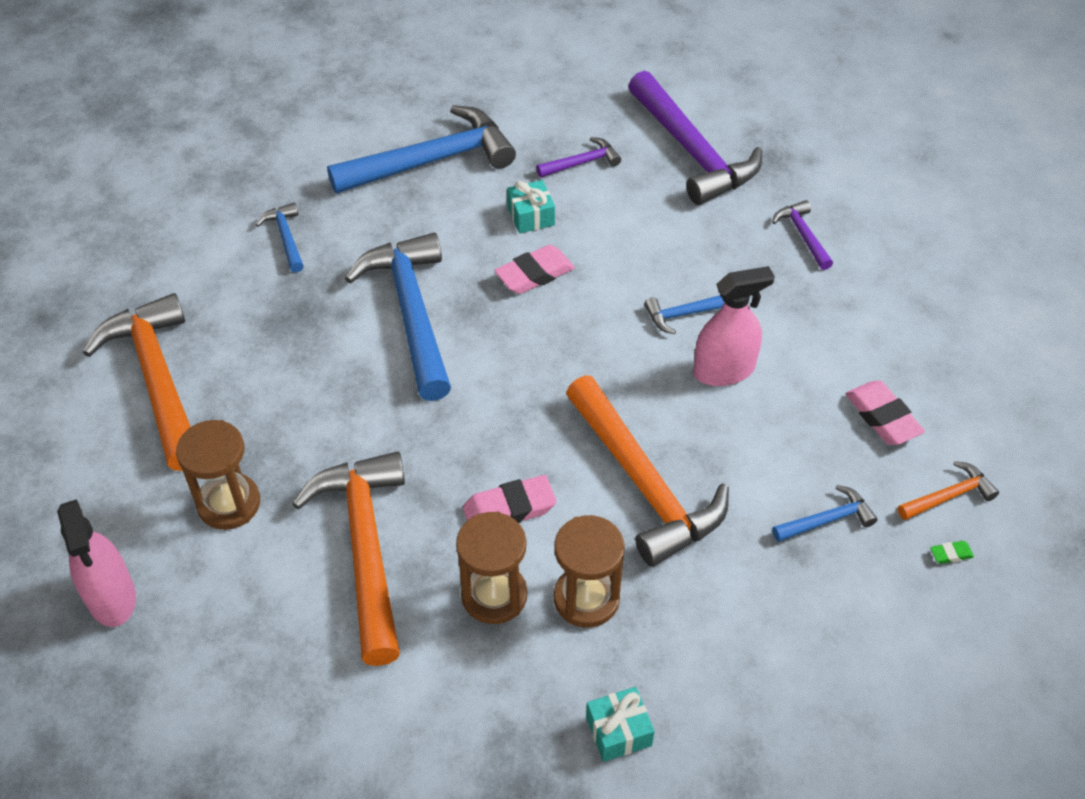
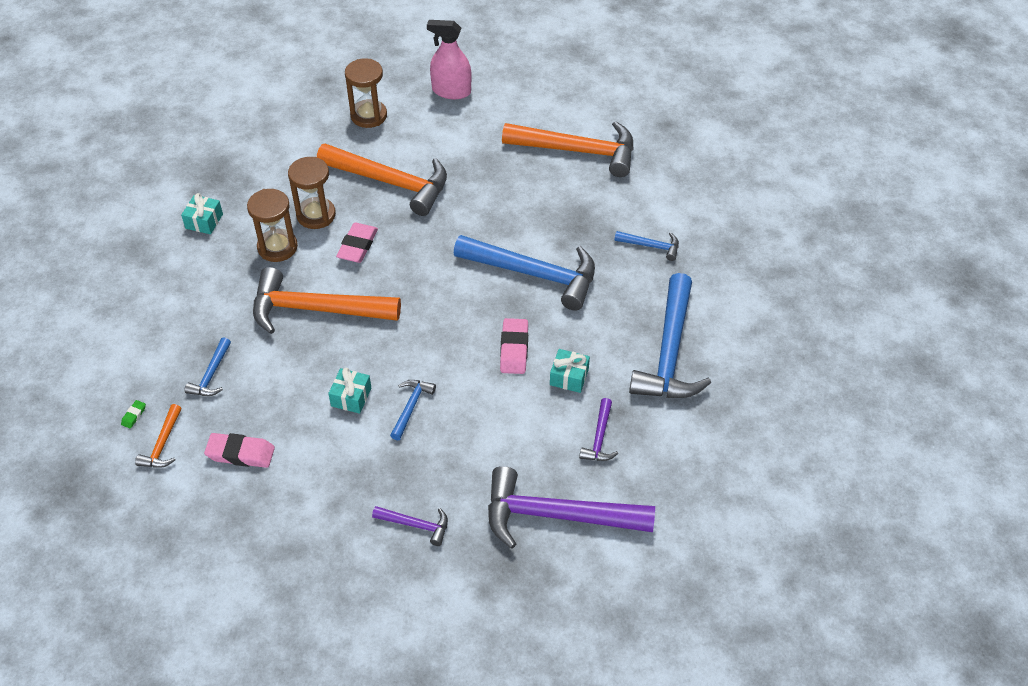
camera: 125 degrees right, 0 degrees up
brown hourglass [176,420,260,530] -> brown hourglass moved to [345,59,387,128]
pink spray bottle [693,266,775,386] -> turquoise gift [328,368,371,414]

